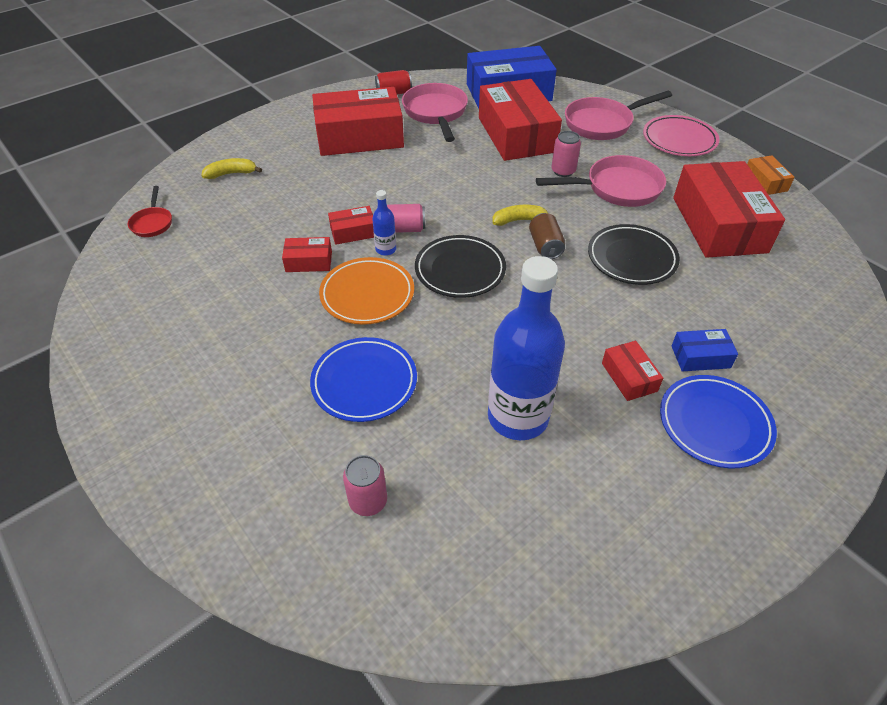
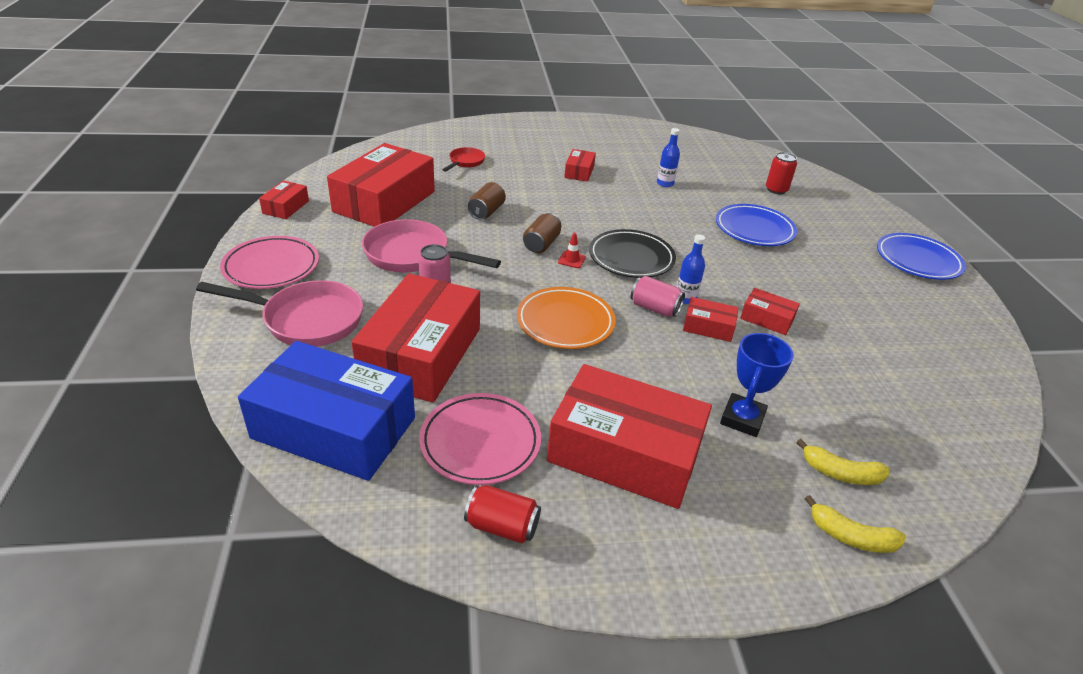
camera: 150 degrees left, 10 degrees down
red pan [128,186,172,237] -> red pan moved to [442,147,485,172]
orange plate [319,257,414,325] -> orange plate moved to [517,287,616,349]
pink can [343,455,387,516] -> red can [766,152,797,194]
pink pan [402,83,468,142] -> pink plate [419,393,541,485]
blue bottle [488,256,565,440] -> blue bottle [657,128,680,187], size x0.43
yellow banana [492,205,556,226] -> yellow banana moved to [805,495,906,553]
black plate [588,224,680,285] -> brown can [468,182,506,220]
blue plate [660,375,777,468] -> blue plate moved to [877,233,966,280]
blue box [672,329,738,372] -> none
orange box [747,155,795,195] -> red box [259,181,309,219]
none -> red traffic cone [558,233,586,268]
none -> blue trophy [720,333,794,437]

